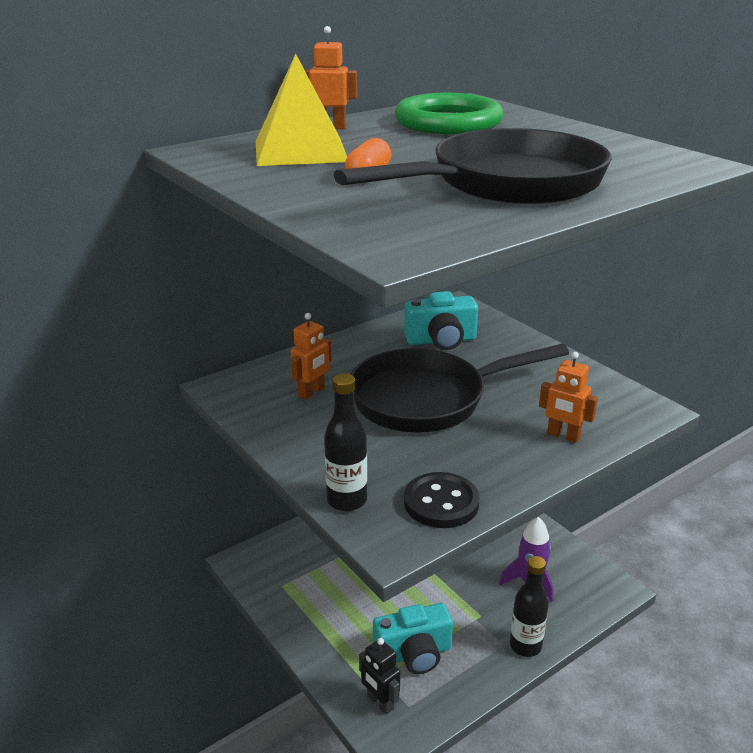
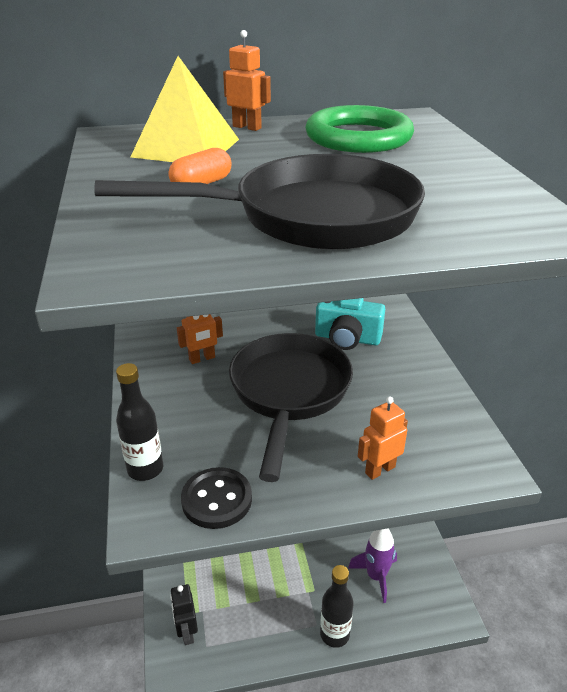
camera: 25 degrees right, 5 degrees up
black pan [351,344,569,433] -> black pan turned 90 degrees clockwise [229,333,353,482]
turquoise camera [373,603,453,674] -> none
orange robot [539,352,598,443] -> orange robot turned 90 degrees clockwise [358,396,408,480]

